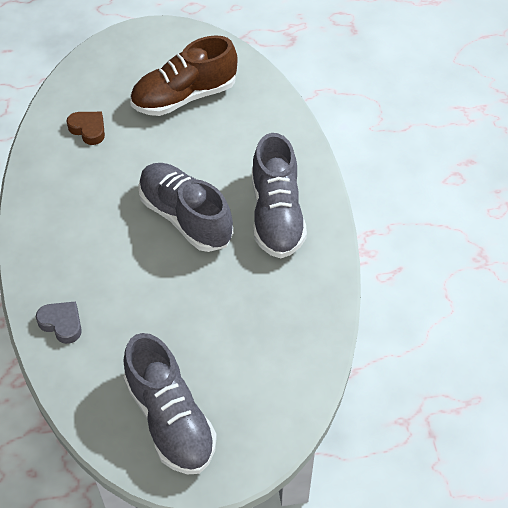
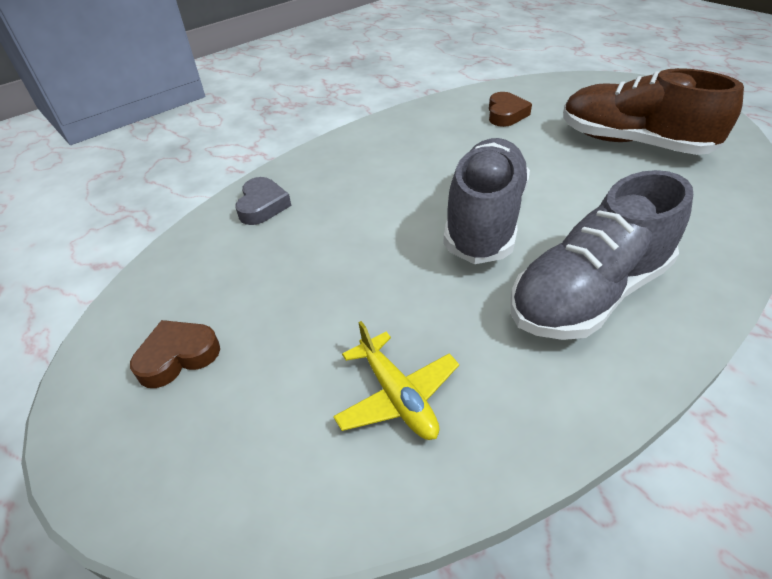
camera: 60 degrees right, 10 degrees down
grey shoe [123,333,217,475] -> brown heart [130,320,220,388]
none -> yellow plane [333,321,459,440]

